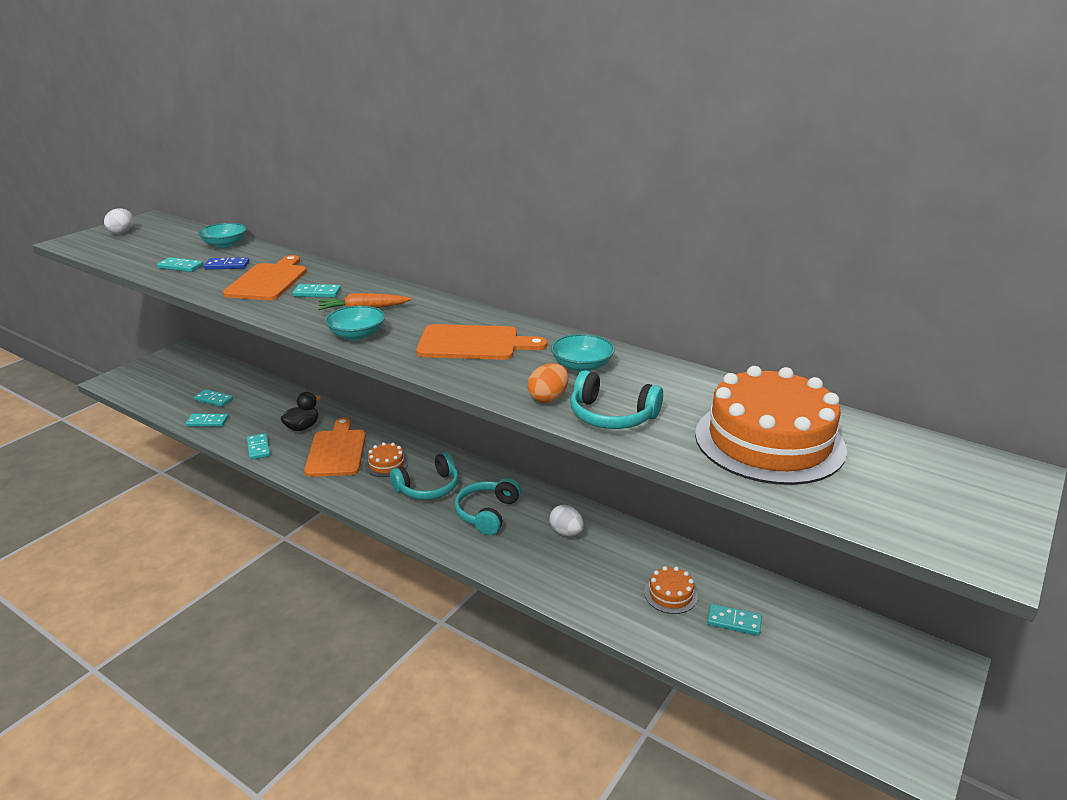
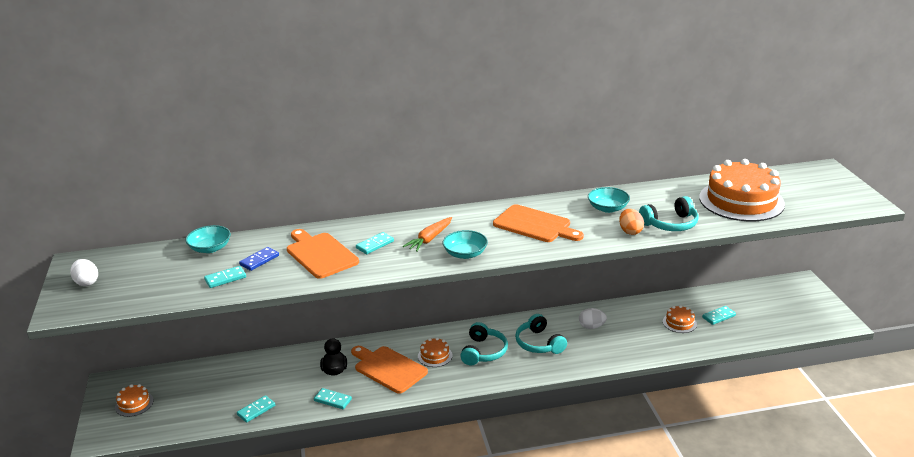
camera: 45 degrees left, 0 degrees up
turquoise domino [194,389,233,407] -> none
orange cutting board [416,324,547,360] -> orange cutting board turned 75 degrees clockwise [493,204,584,242]
none -> orange cake [115,384,153,417]

